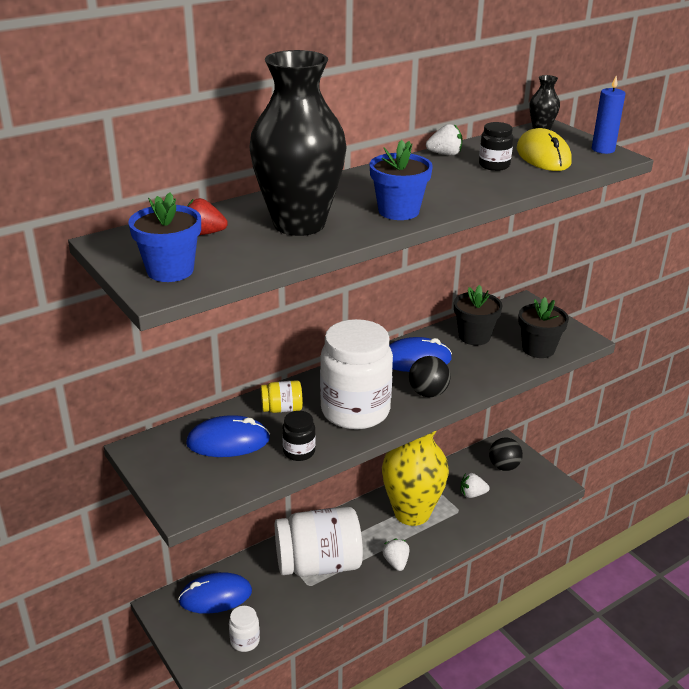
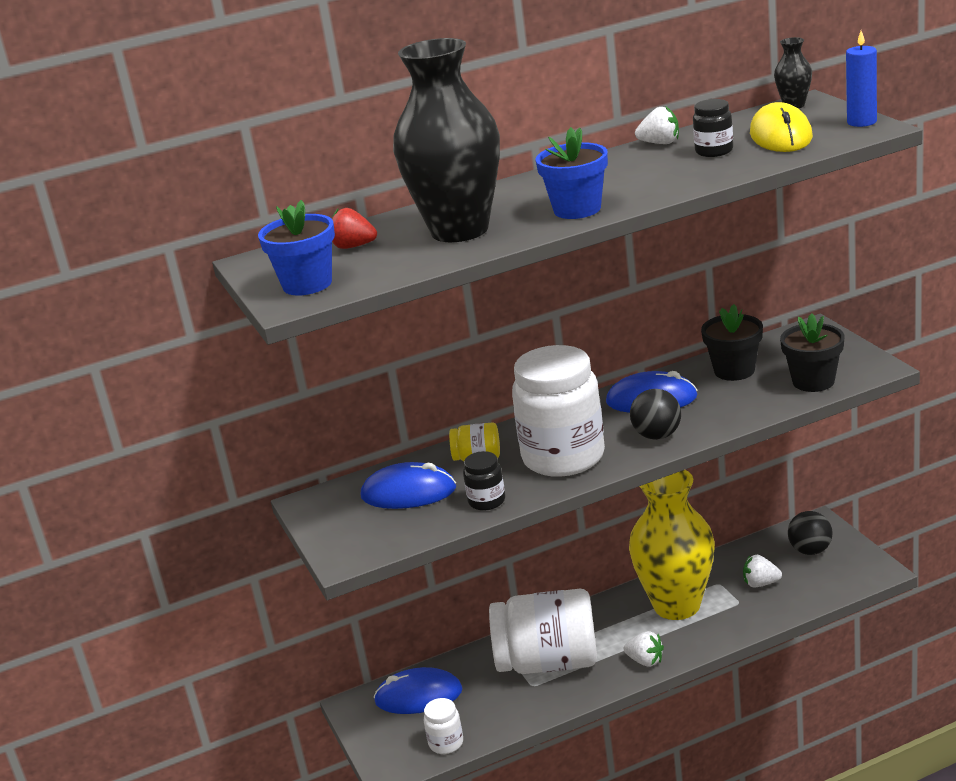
camera: 15 degrees right, 5 degrees down
white strawberry [382,538,409,571] -> white strawberry turned 120 degrees clockwise [624,631,664,667]

